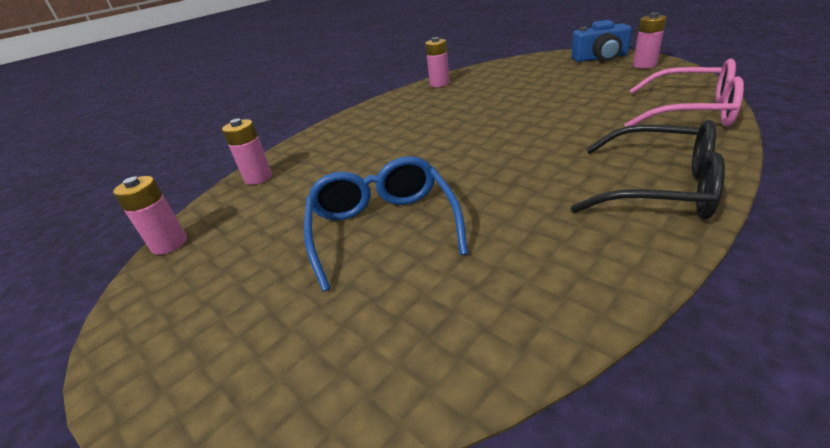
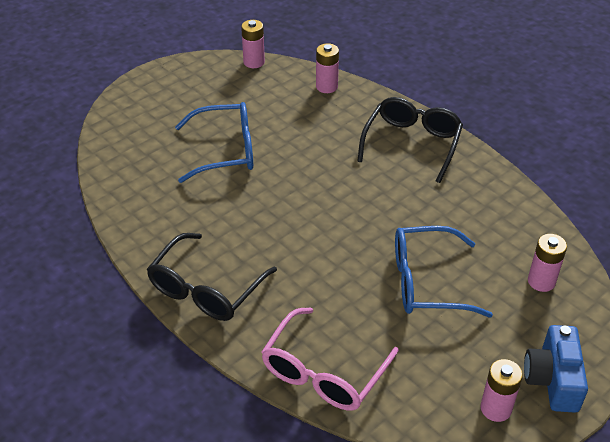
camera: 90 degrees right, 10 degrees up
pink battery [425,37,450,87] -> pink battery moved to [528,234,567,292]
none -> black glasses [357,97,463,183]
none -> blue glasses [395,226,493,317]

